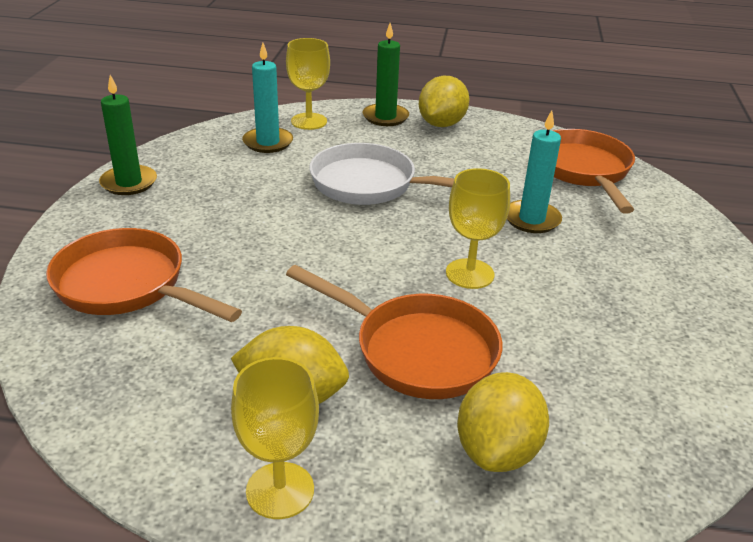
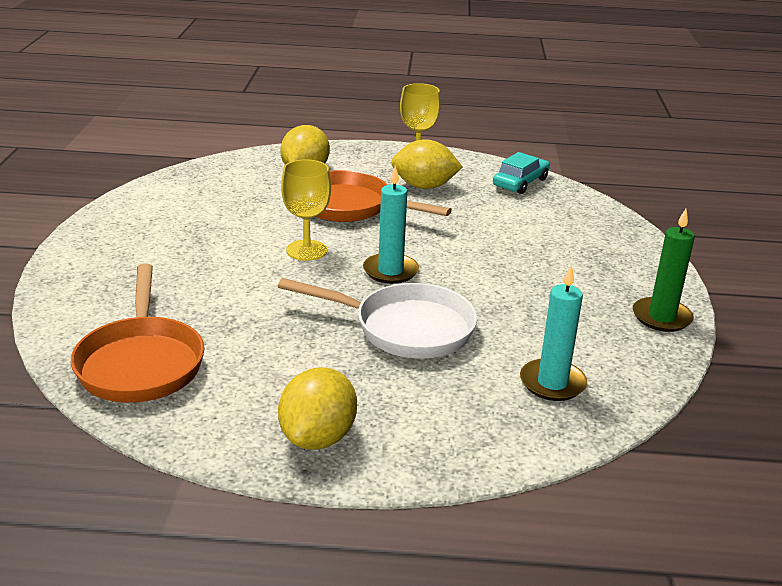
camera: 175 degrees right, 5 degrees down
orange pan [46,228,242,322] -> none
yellow goblet [286,38,330,130] -> none
green candle [363,23,409,126] -> none
turquoise candle [507,110,562,233] -> turquoise candle moved to [363,166,419,284]
none -> turquoise car [493,152,550,194]

